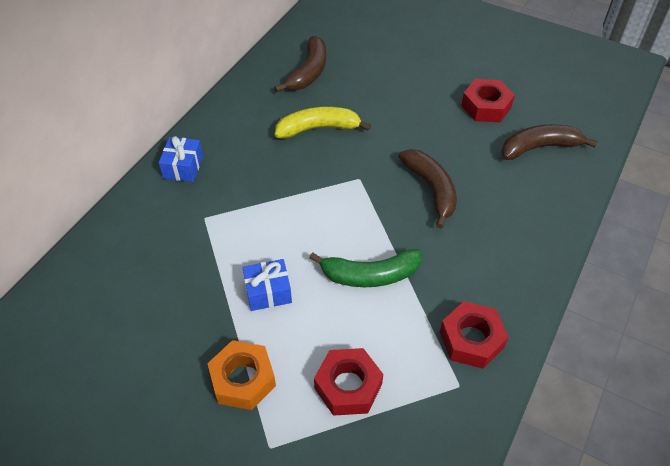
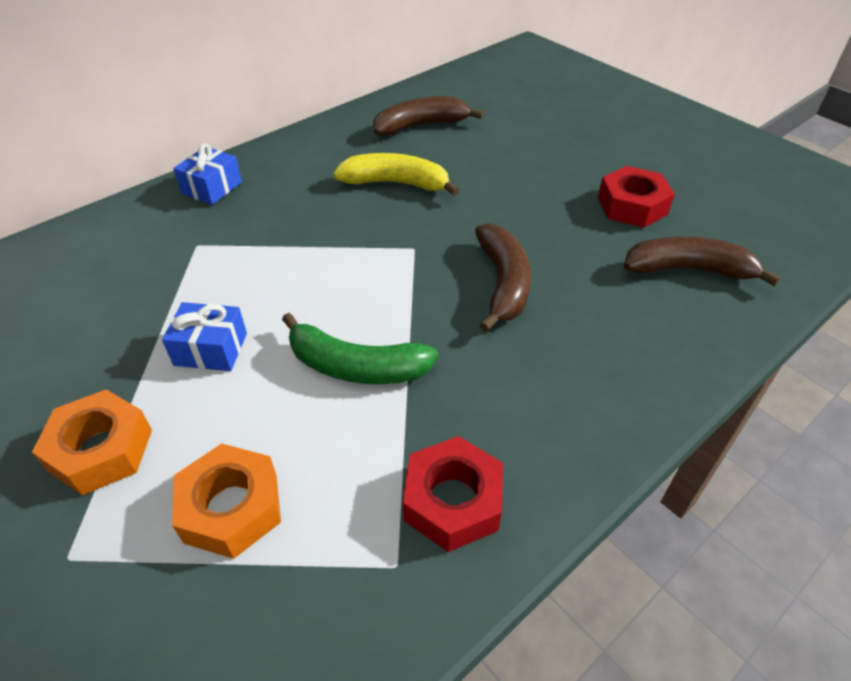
camera: 20 degrees right, 5 degrees down
brown banana [274,36,326,92] -> brown banana turned 150 degrees counterclockwise [373,96,483,136]
red nut [314,348,383,416] -> orange nut [172,444,281,559]

